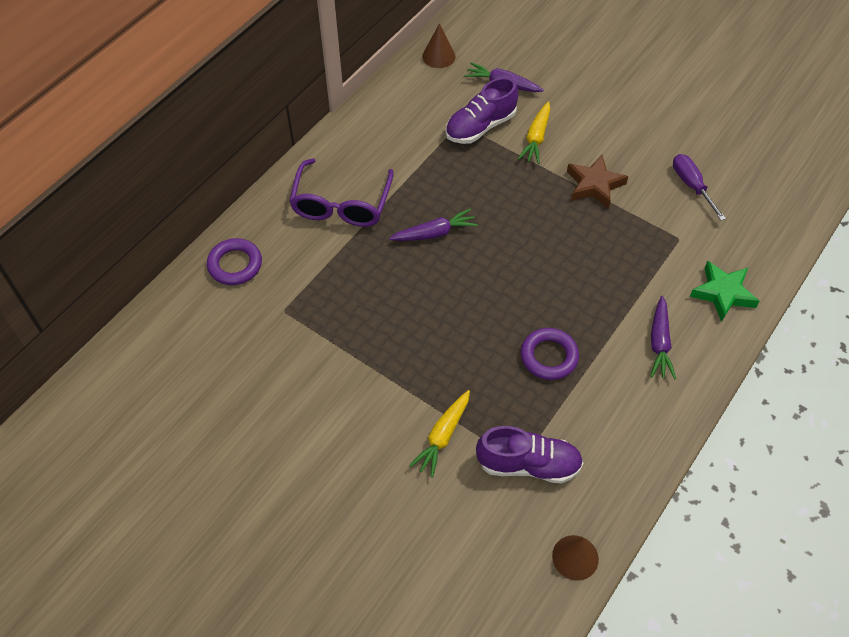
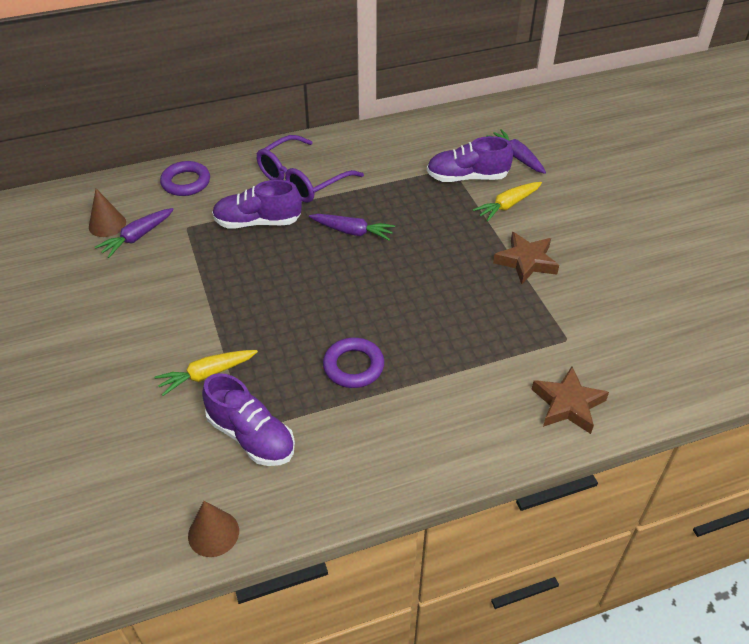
camera: 35 degrees right, 10 degrees down
brown cone [422,23,456,68] -> brown cone moved to [89,189,126,237]
purple carrot [650,296,676,379] -> purple carrot moved to [95,208,174,258]
purple screwdriver [673,154,726,221] -> none
green star [690,261,760,322] -> brown star [531,366,609,434]
none -> purple shoe [212,180,302,228]

